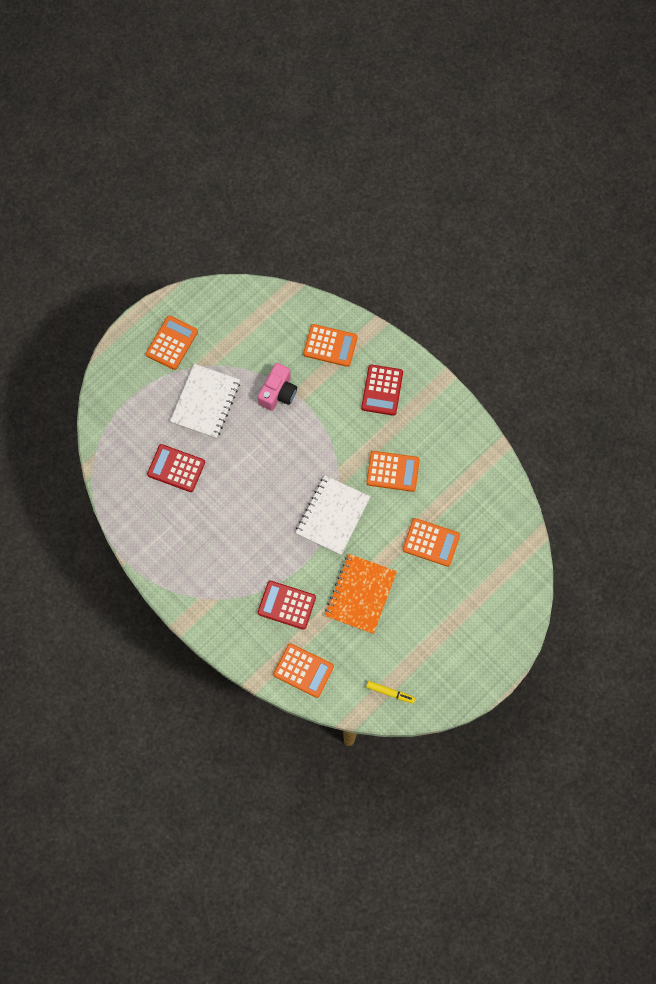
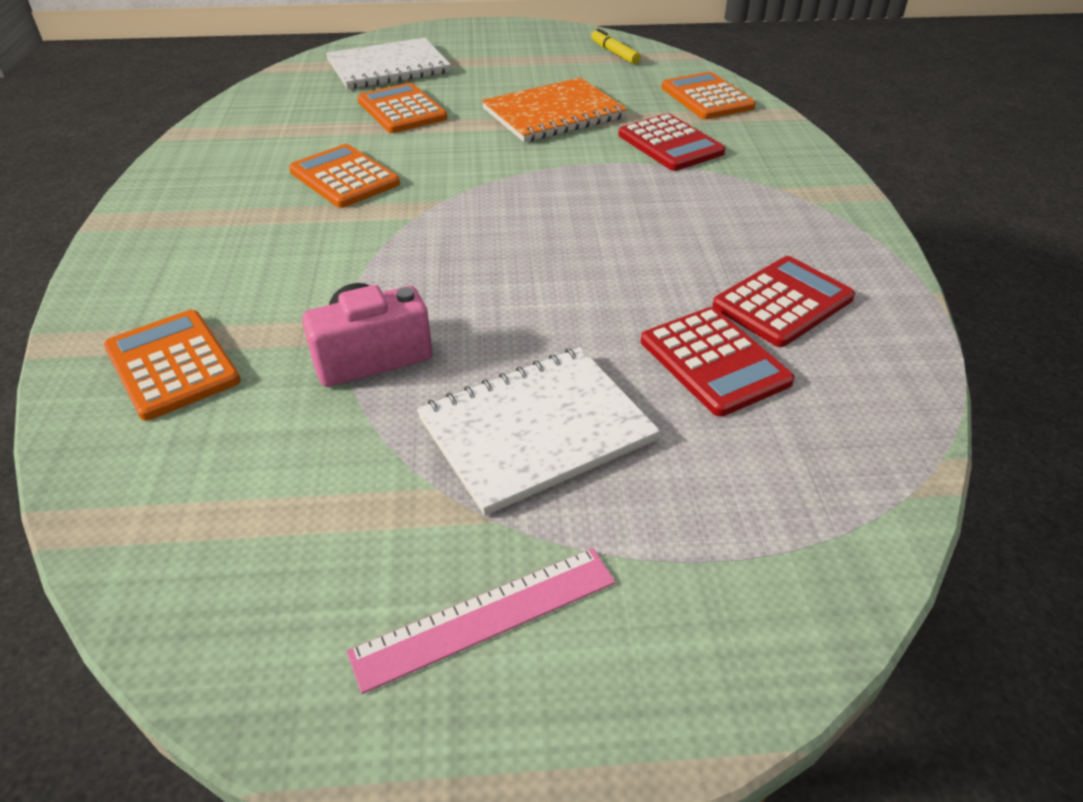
camera: 140 degrees left, 30 degrees down
orange calculator [146,316,198,370] -> pink ruler [347,548,616,694]
white notebook [296,476,370,555] -> white notebook moved to [326,38,451,89]
red calculator [361,364,403,416] -> red calculator moved to [712,256,855,347]

